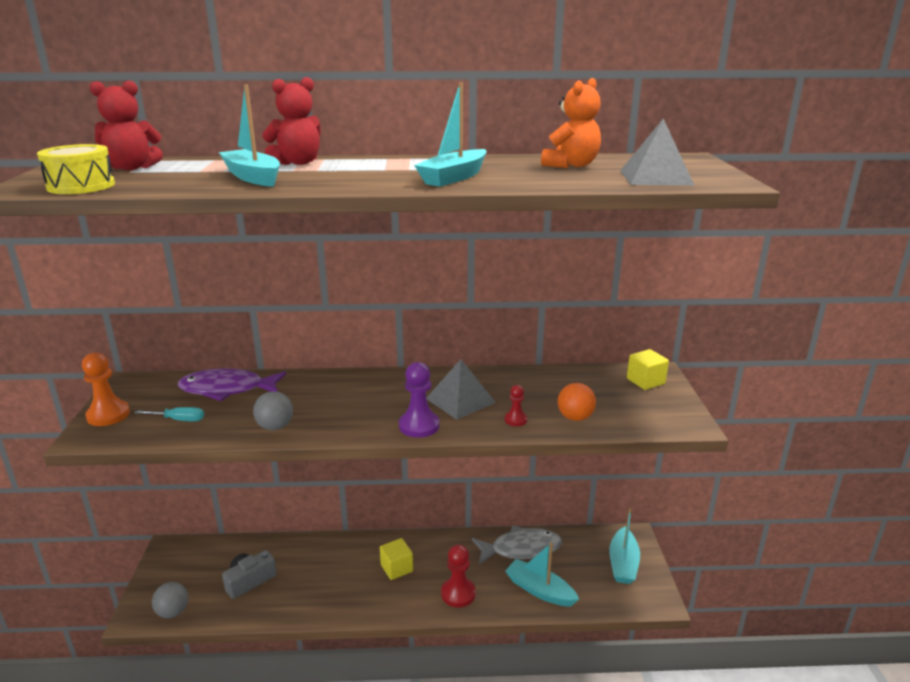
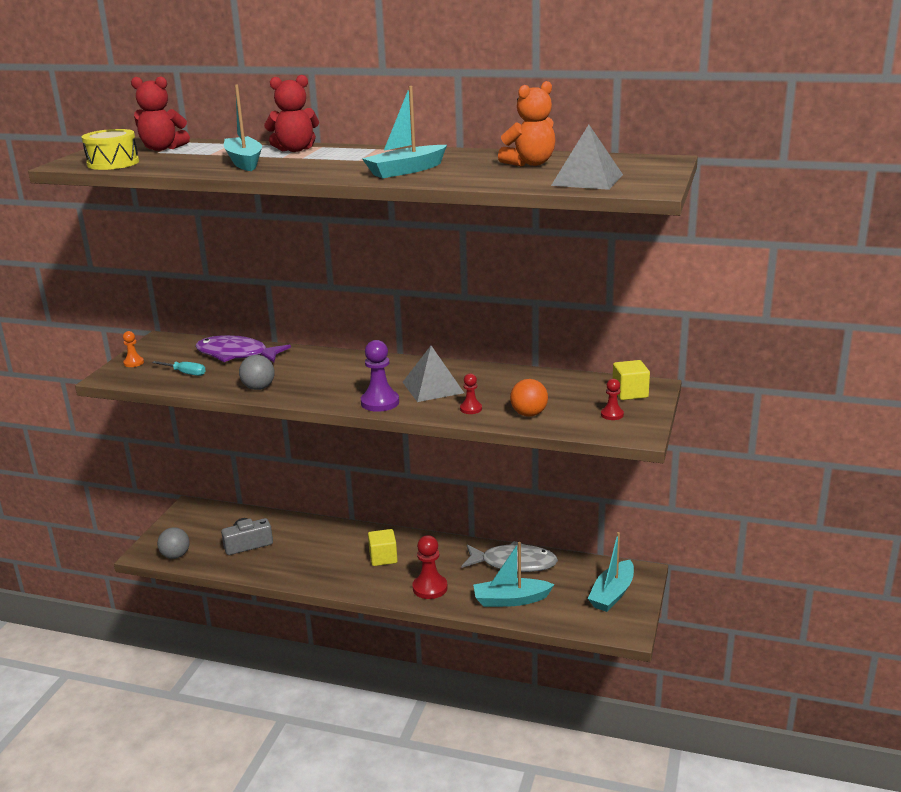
camera: 20 degrees right, 0 degrees up
orange pawn [82,352,130,426] -> orange pawn [123,331,144,367], size x0.56
turquoise boat [505,542,579,606] -> turquoise boat turned 60 degrees counterclockwise [473,542,555,607]
none -> red pawn [601,379,624,420]

